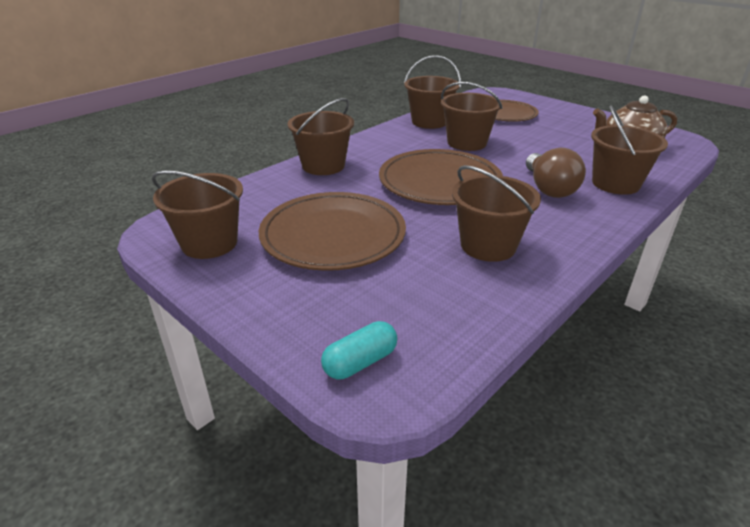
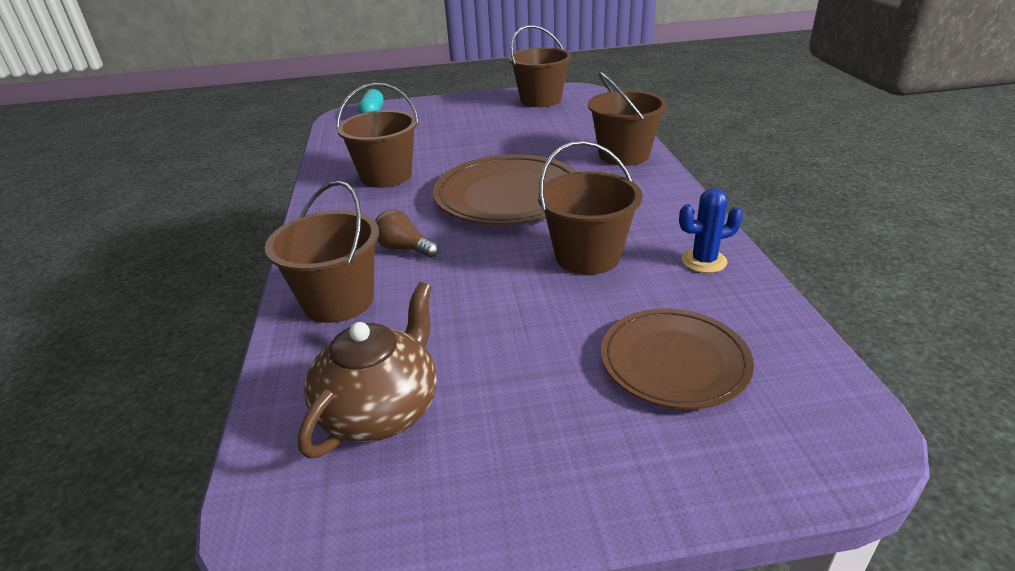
camera: 130 degrees right, 0 degrees up
brown plate [259,192,406,271] -> none
brown bucket [404,55,461,129] -> blue cactus [679,188,743,273]
brown light bulb [526,148,586,198] -> brown light bulb [375,210,439,258], size x0.61

